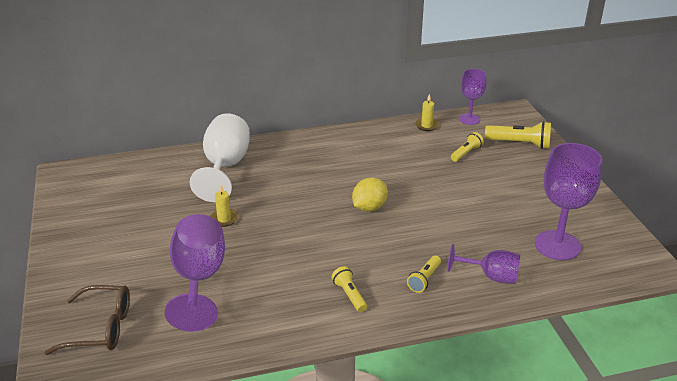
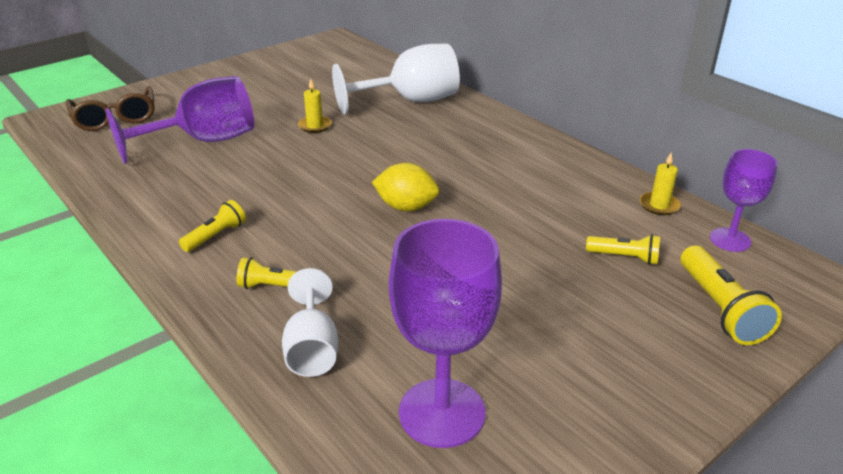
camera: 65 degrees right, 0 degrees up
purple goblet [448,244,520,284] -> white goblet [282,268,338,377]

